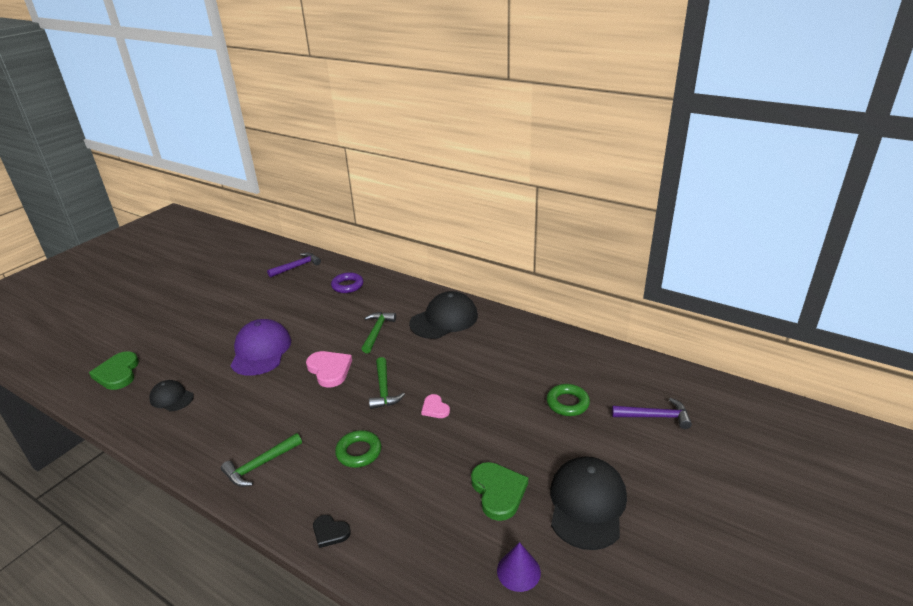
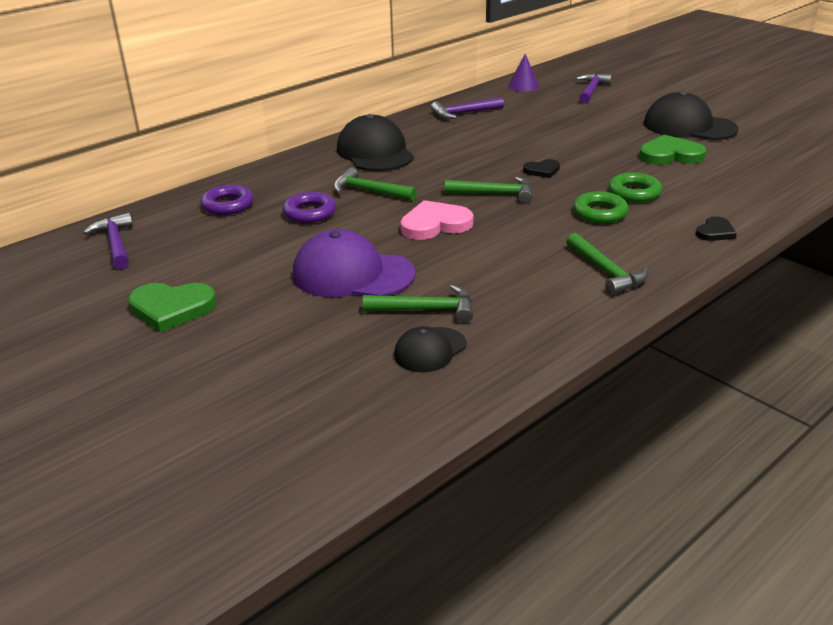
camera: 75 degrees left, 0 degrees up
green heart [89,351,139,390] -> green heart moved to [128,283,217,332]
pink heart [421,394,450,418] -> black heart [523,159,560,178]
purple cone [497,542,541,592] -> purple cone moved to [508,54,539,92]
green ring [547,384,590,416] -> green ring moved to [609,173,662,203]
none -> purple ring [283,192,336,223]
none -> green hammer [363,285,473,323]
none -> purple hammer [431,97,504,119]

